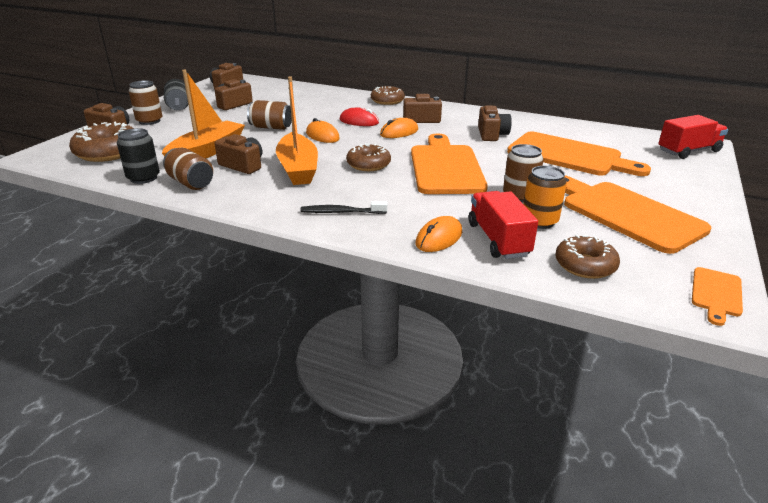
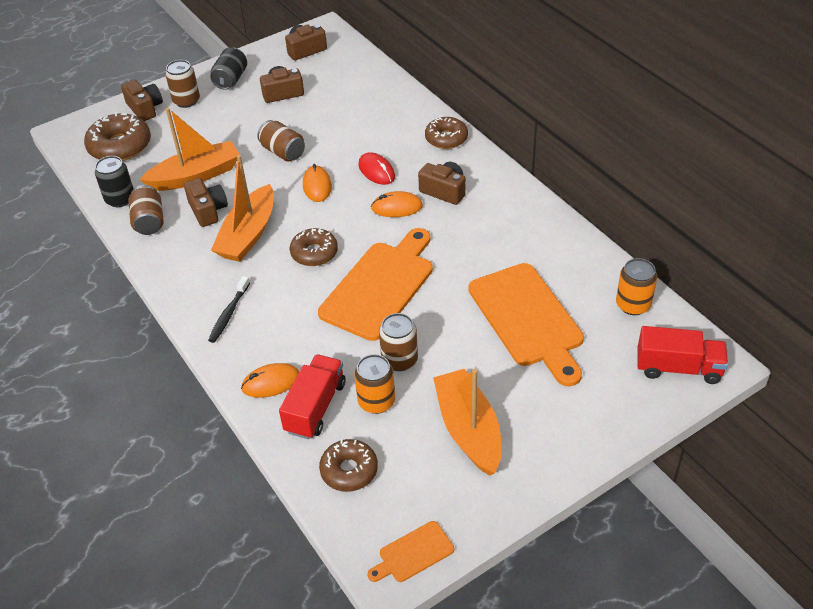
camera: 35 degrees right, 15 degrees up
black toothbrush [300,201,387,214] -> black toothbrush turned 105 degrees counterclockwise [208,276,250,343]
brown camera [478,106,512,141] -> none
orange cutting board [564,176,711,254] -> orange boat [433,369,501,476]
none -> orange can [616,258,657,315]

